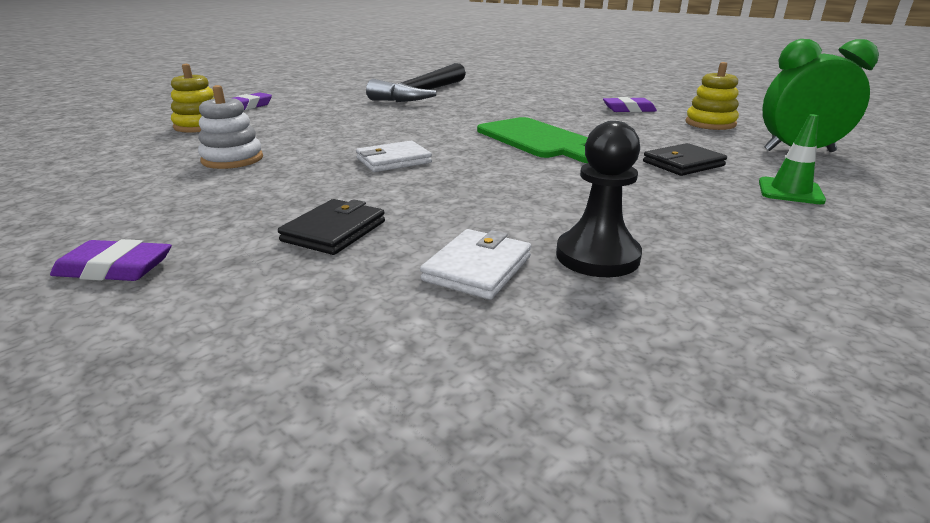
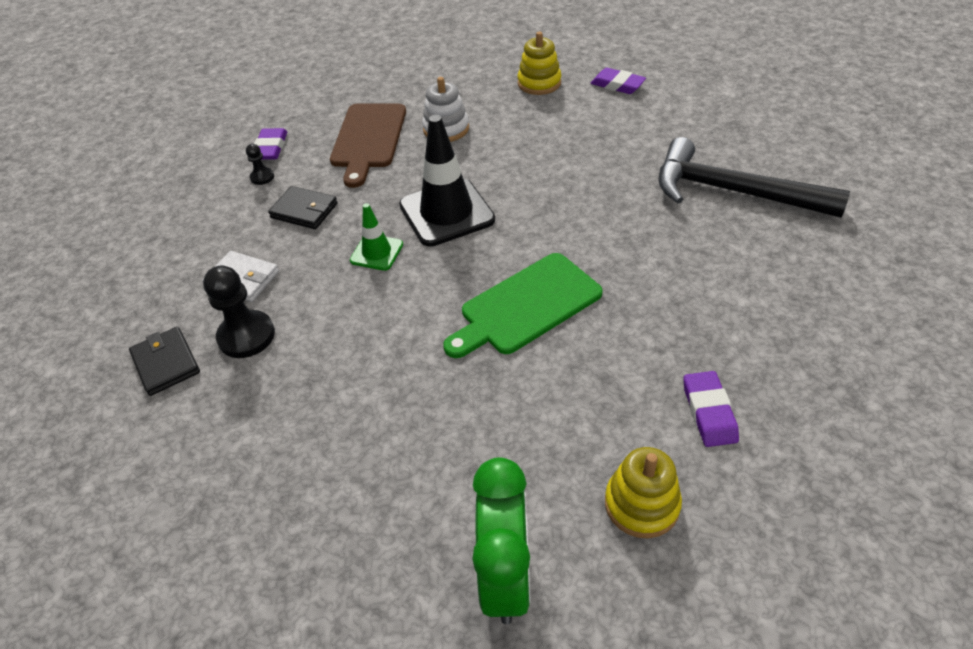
camera: 90 degrees right, 20 degrees up
white wallet [356,141,432,172] -> black traffic cone [399,115,495,247]
black wallet [643,143,727,176] -> black wallet moved to [129,327,200,396]
green traffic cone [759,114,826,204] -> green traffic cone moved to [350,203,403,271]
none -> black pawn [246,144,274,185]
none -> brown cutting board [330,103,406,188]

